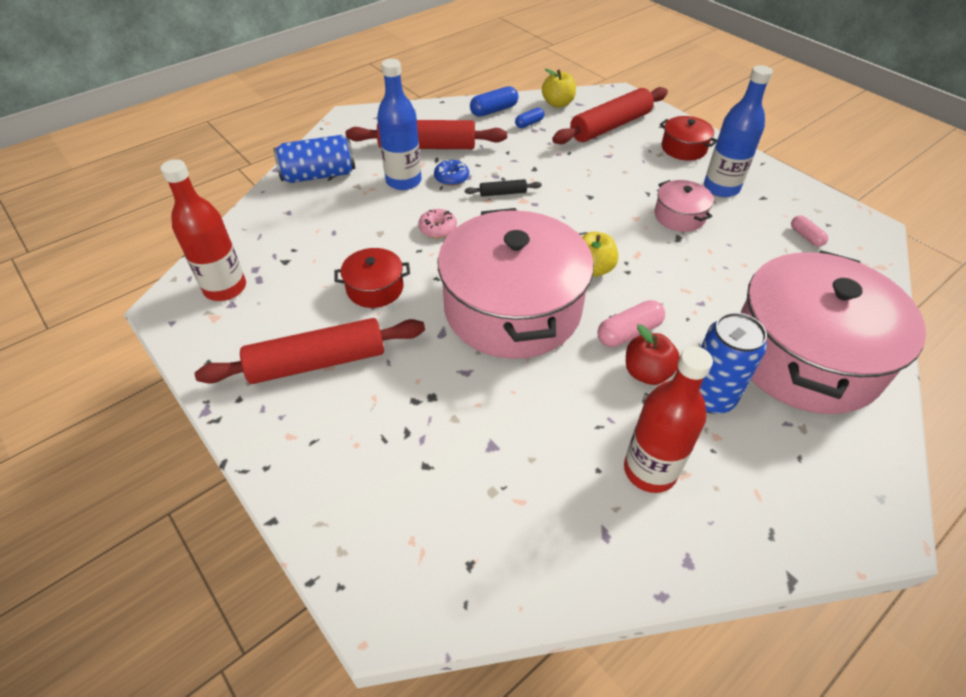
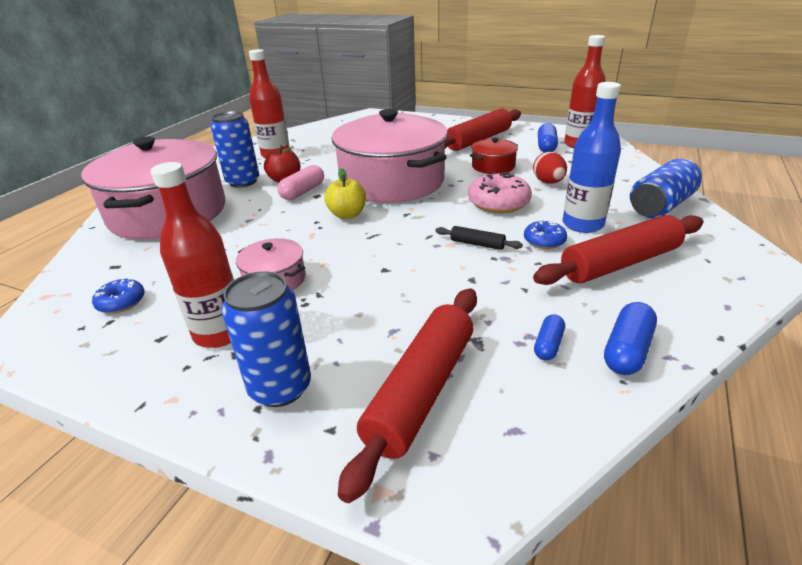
camera: 155 degrees right, 15 degrees down
pink donut [418,209,457,238] -> pink donut [468,172,532,213], size x1.71
black rolling pin [465,179,542,197] -> black rolling pin turned 60 degrees clockwise [435,226,523,250]
yellow apple [542,69,576,108] -> none
red pot [660,116,717,161] -> blue can [222,271,311,407]
blue bottle [704,65,773,197] -> red bottle [151,162,234,348]
pink capsule [791,215,828,247] -> blue donut [92,278,145,314]
none -> red egg [533,152,567,184]
none -> blue capsule [538,123,558,152]

